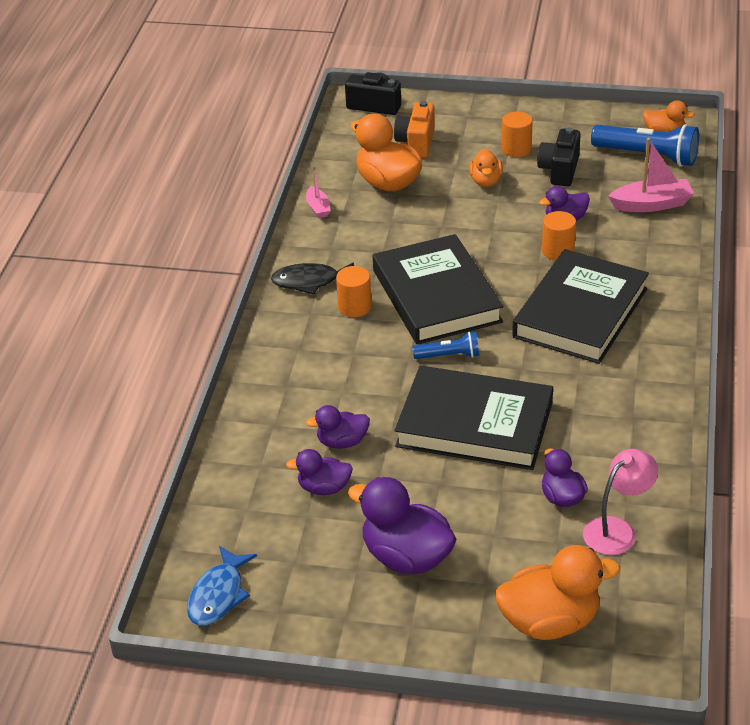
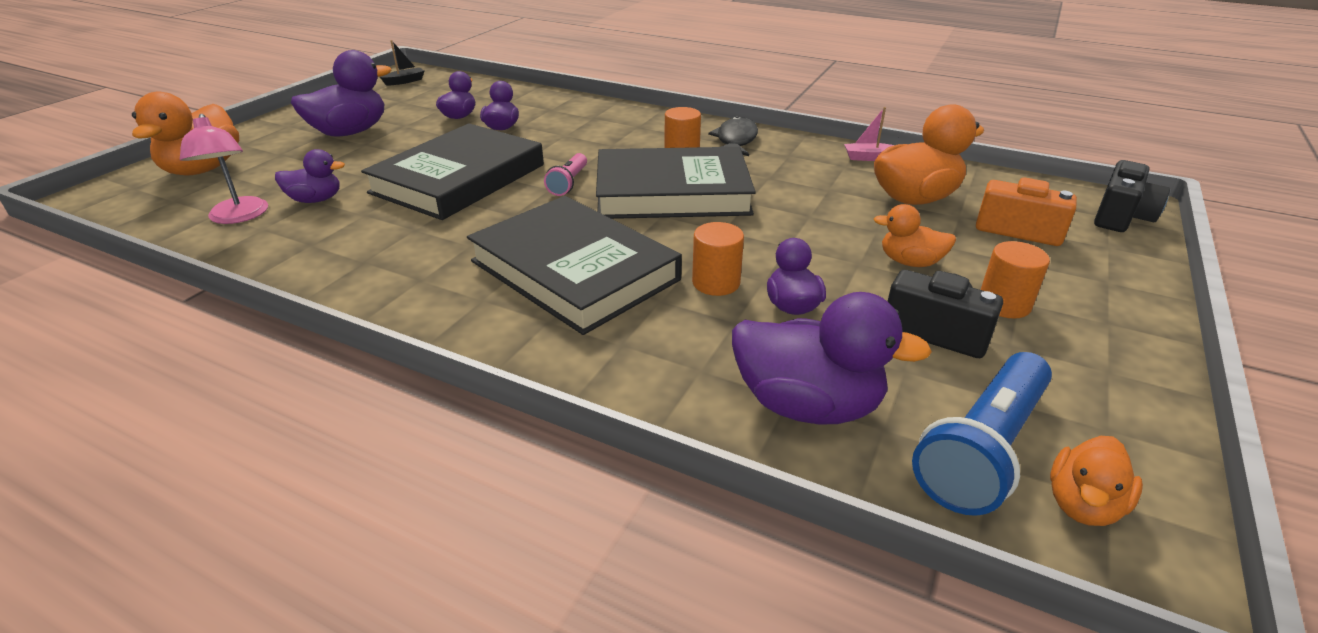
camera: 105 degrees right, 5 degrees down
blue fish [187,546,257,626] -> black boat [380,40,425,85]
blue flashlight [412,332,479,359] -> pink flashlight [544,153,587,196]
pink boat [608,138,694,212] -> purple duck [732,292,932,424]

